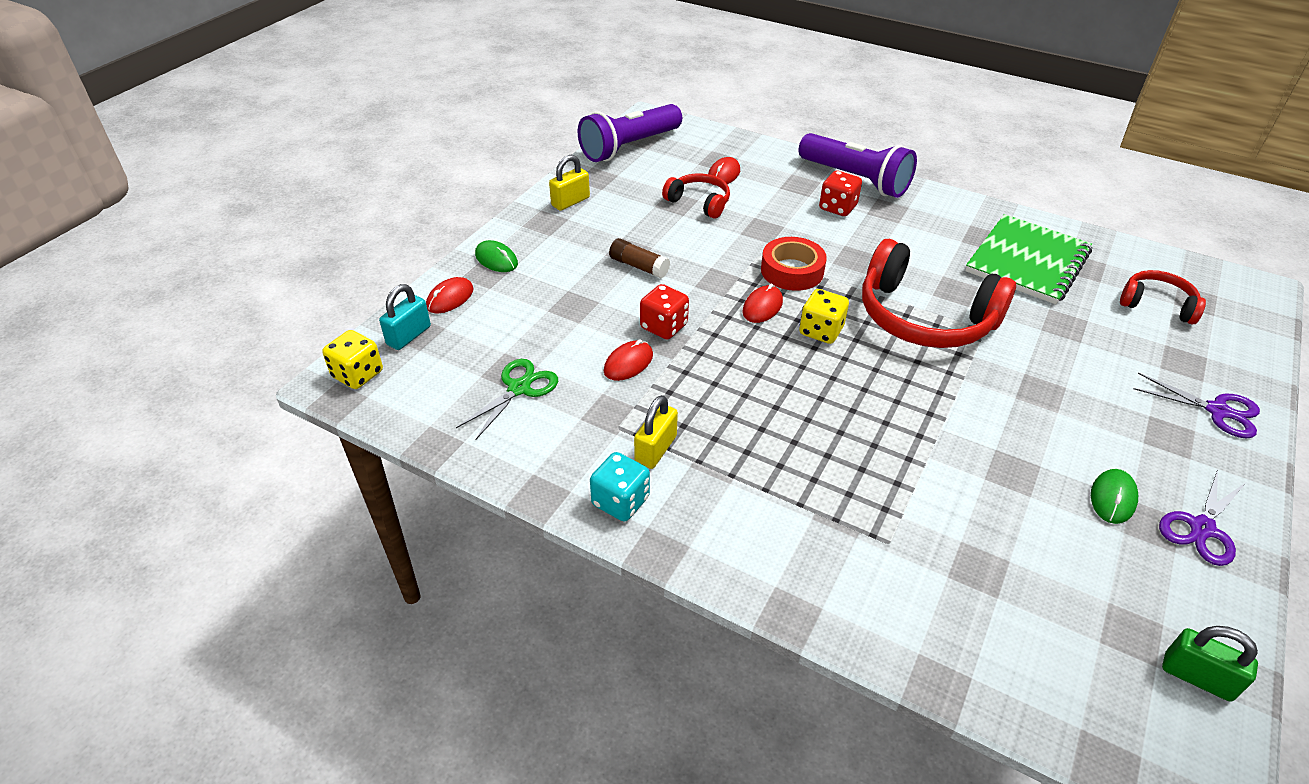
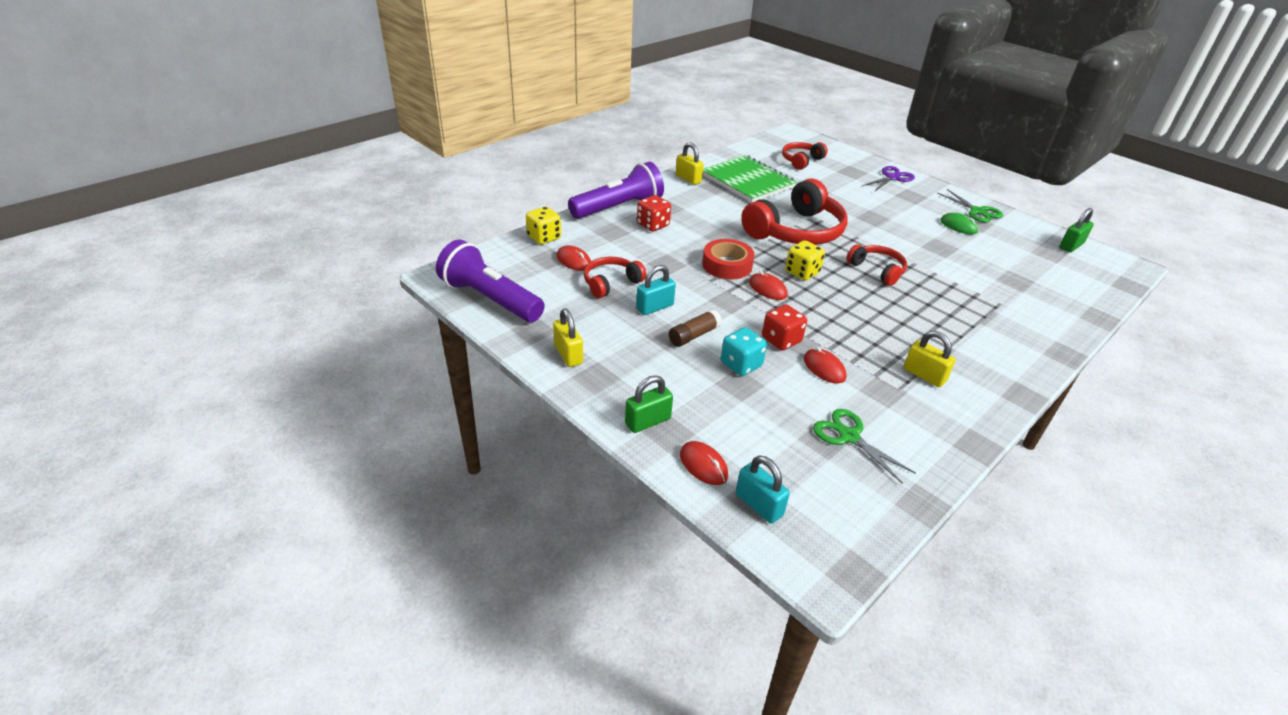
camera: 75 degrees left, 5 degrees down
yellow dice [322,330,383,389] -> yellow dice moved to [526,207,561,244]
green mouse [475,240,518,272] -> green padlock [625,375,673,433]
purple flashlight [578,104,682,162] -> purple flashlight turned 150 degrees clockwise [436,239,545,322]
turquoise dice [590,452,650,522] -> turquoise dice moved to [721,327,767,376]
purple scissors [1159,469,1246,566] -> green scissors [937,189,1003,223]
none -> turquoise padlock [636,265,676,315]
none -> yellow padlock [676,142,704,185]
none -> red headphones [846,244,907,286]

